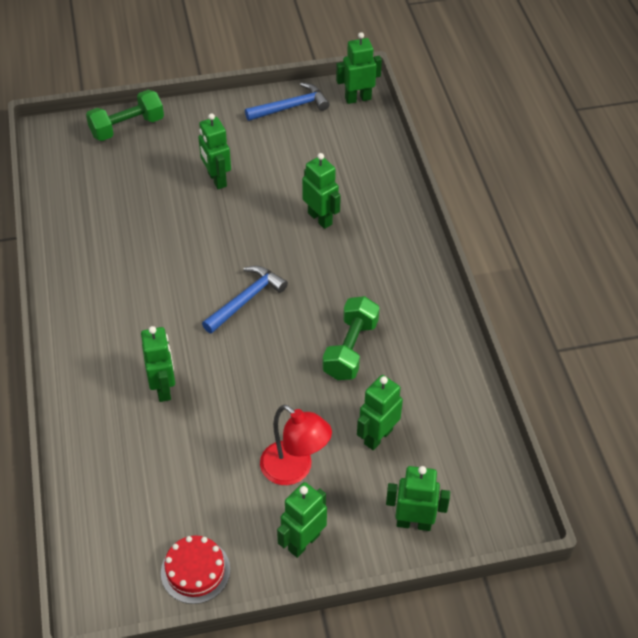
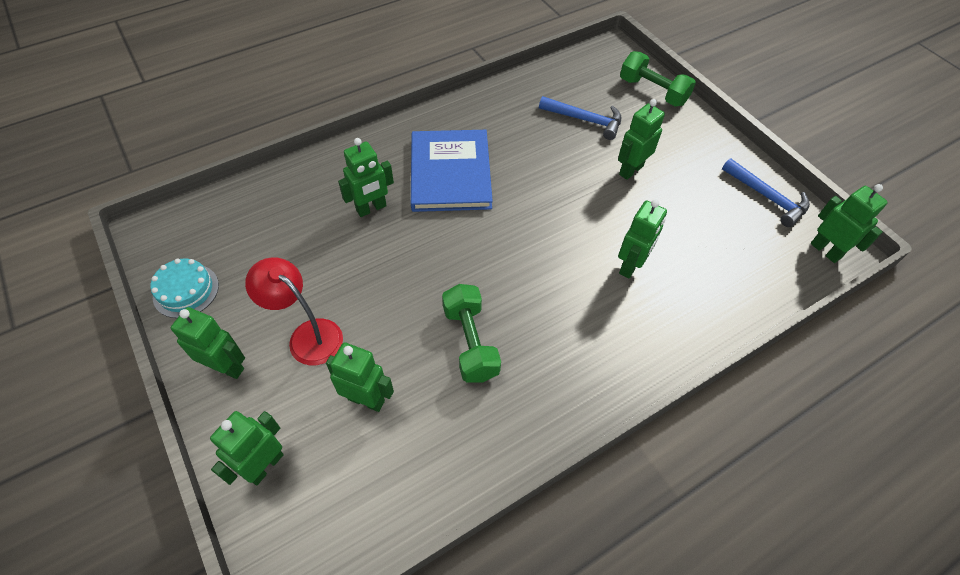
camera: 70 degrees right, 5 degrees up
red cake [161,536,230,604] -> turquoise cake [151,259,219,318]
blue hammer [202,266,288,334] -> blue hammer moved to [539,96,621,140]
red lamp [260,405,332,485] -> red lamp turned 105 degrees clockwise [245,257,343,365]
green dumbbell [322,296,380,380] -> green dumbbell turned 75 degrees clockwise [442,284,501,383]
green robot [386,466,450,531] -> green robot turned 135 degrees counterclockwise [210,411,284,485]
none -> blue book [411,130,493,212]

